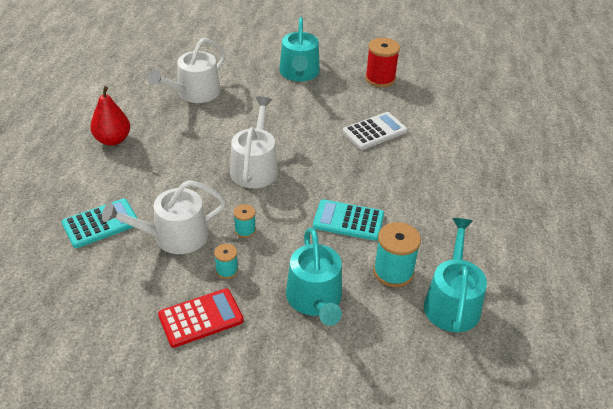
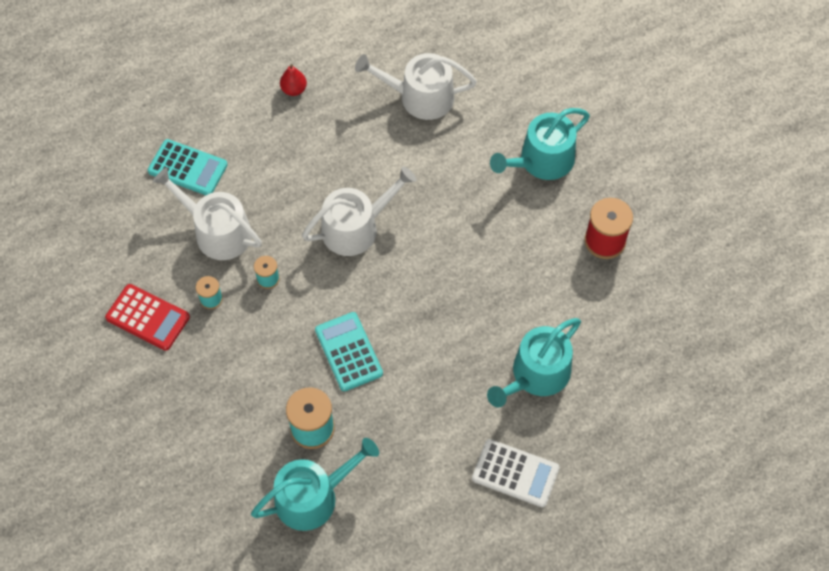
camera: 55 degrees right, 20 degrees up
red pear [90,86,130,146] -> red pear [280,64,307,96], size x0.61
turquoise watering can [286,228,342,326] -> turquoise watering can moved to [487,318,581,407]
white calculator [342,112,407,150] -> white calculator moved to [472,439,560,507]

